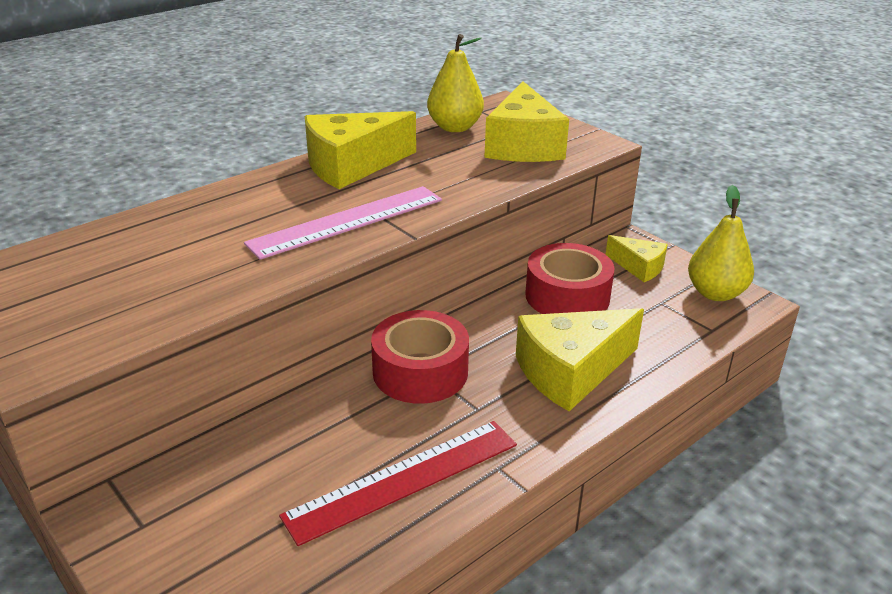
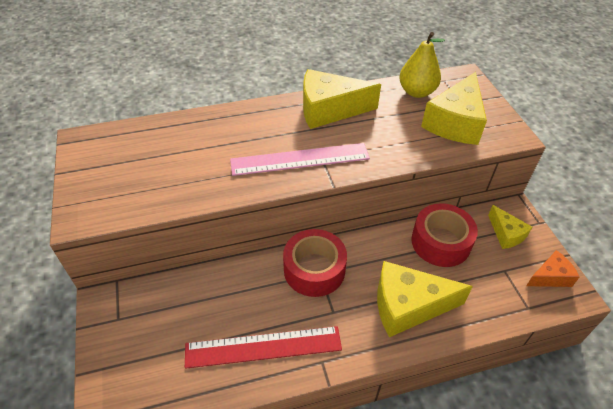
camera: 25 degrees right, 15 degrees up
yellow pear [688,185,754,301] -> orange cheese [526,250,579,287]

